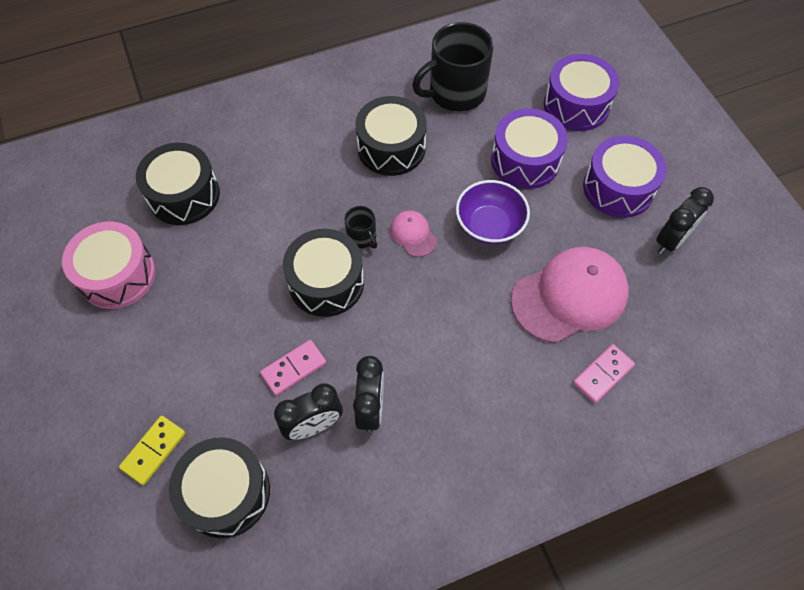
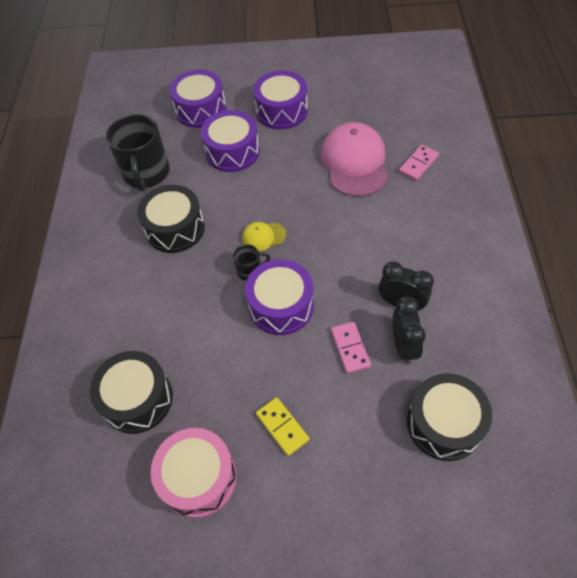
camera: 65 degrees left, 5 degrees down
yellow domino [119,416,185,485] -> yellow domino moved to [256,397,309,456]
black drum [283,229,364,317] -> purple drum [245,259,314,335]
pink cap [390,210,437,257] -> yellow cap [242,222,286,251]
purple bowl [456,180,530,245] -> none
pink domino [573,344,635,403] -> pink domino turned 60 degrees clockwise [399,145,439,181]
black clock [656,187,714,254] -> none

